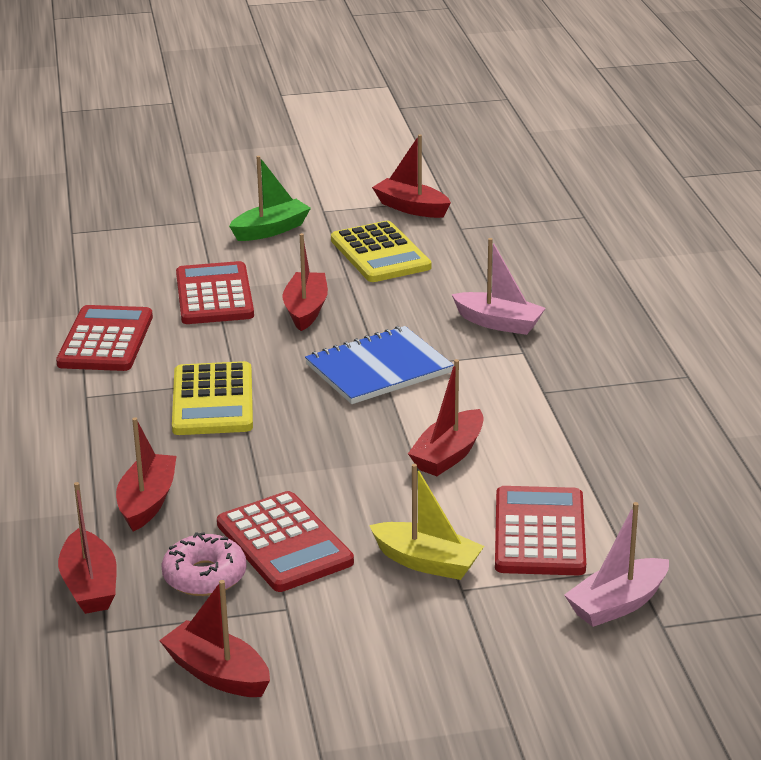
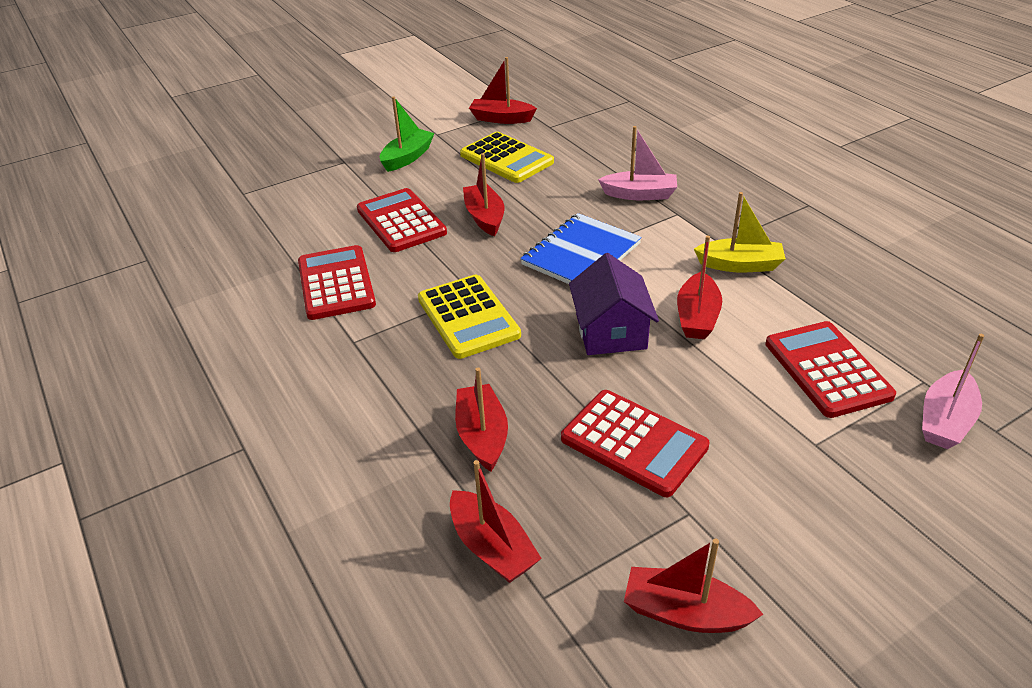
camera: 20 degrees left, 10 degrees up
pink donut [161,532,247,596] -> none
yellow boat [369,464,484,580] -> yellow boat moved to [694,192,786,272]
none -> purple house [569,253,659,355]

